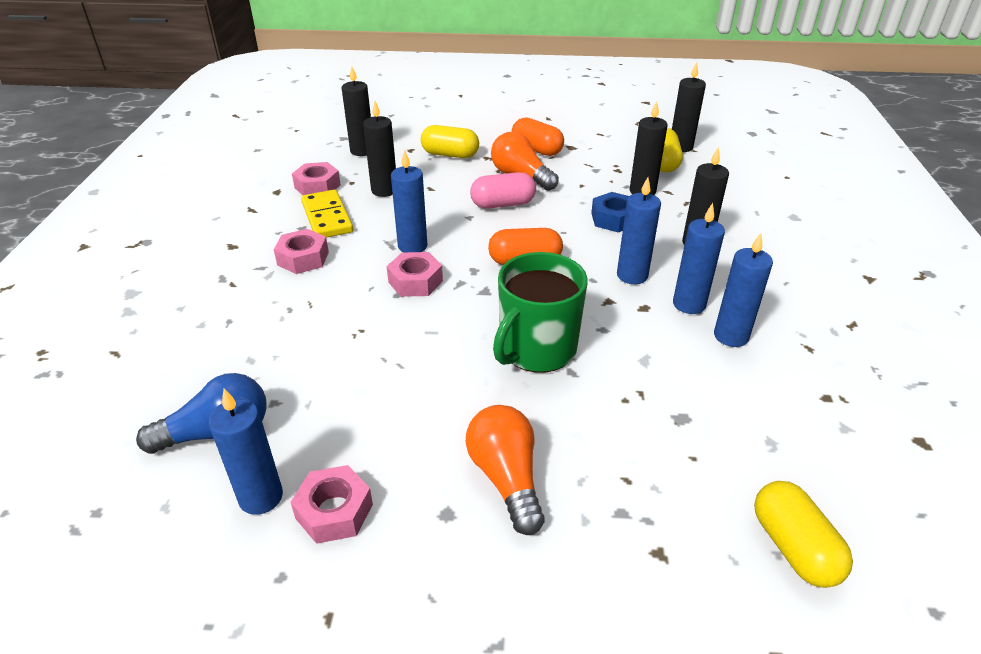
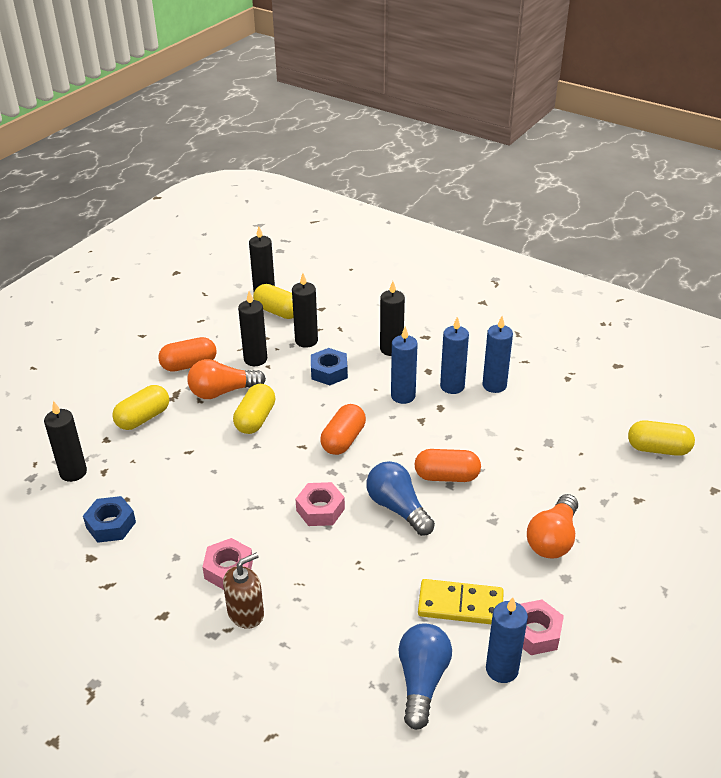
camera: 60 degrees left, 0 degrees up
pink nut [292,162,341,195] -> blue nut [83,496,136,543]
yellow domino [301,189,353,238] -> yellow domino moved to [418,579,504,624]
black candle [363,101,396,197] -> black candle moved to [238,291,267,366]
blue candle [391,150,427,252] -> none
orange light bulb [466,405,545,535] -> orange light bulb turned 75 degrees counterclockwise [527,494,578,559]
pink capsule [470,172,536,209] -> yellow capsule [233,384,275,434]
green mug [493,252,588,373] -> orange capsule [414,449,481,482]
none -> brown soap dispenser [223,553,264,629]
none -> blue light bulb [366,461,435,536]

